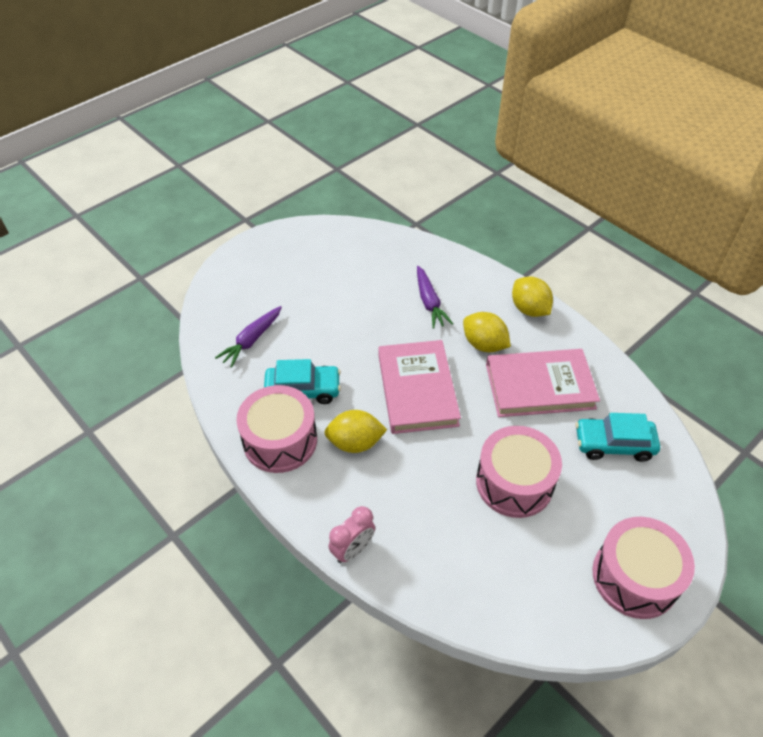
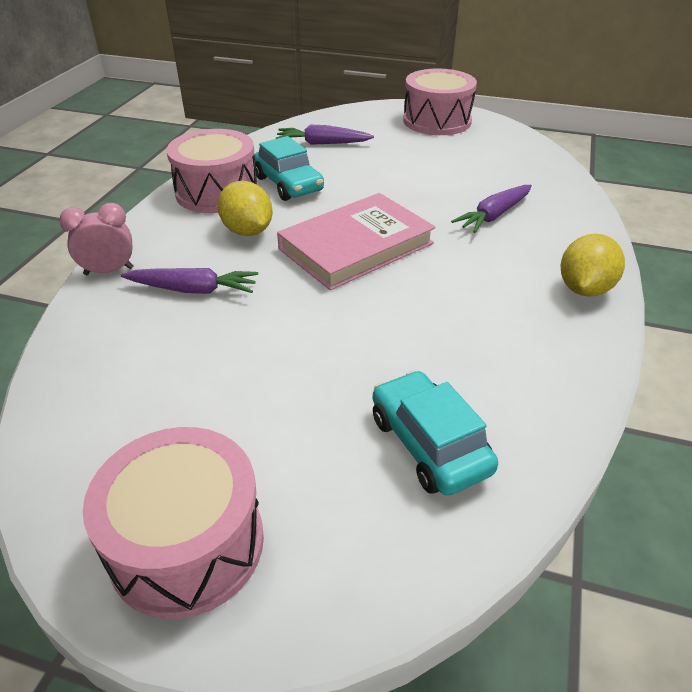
camera: 60 degrees right, 10 degrees down
pink clock [329,506,375,563] -> pink clock turned 150 degrees clockwise [59,203,134,275]
yellow lemon [463,312,511,352] -> none
pink drum [476,426,562,518] -> pink drum moved to [403,69,477,135]
pink book [486,349,600,417] -> none
none -> purple carrot [121,268,258,294]

